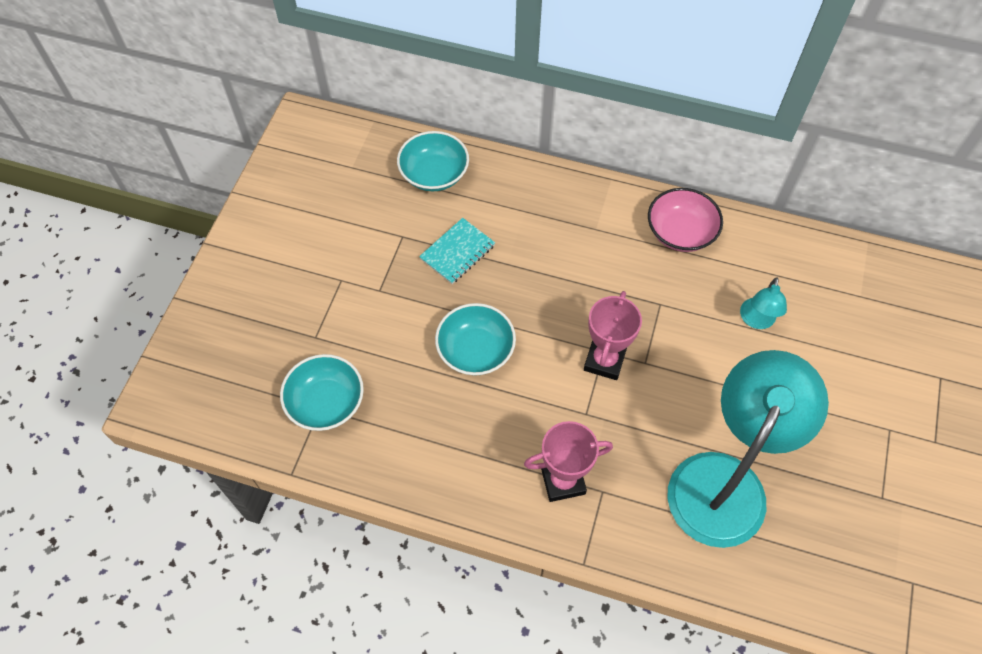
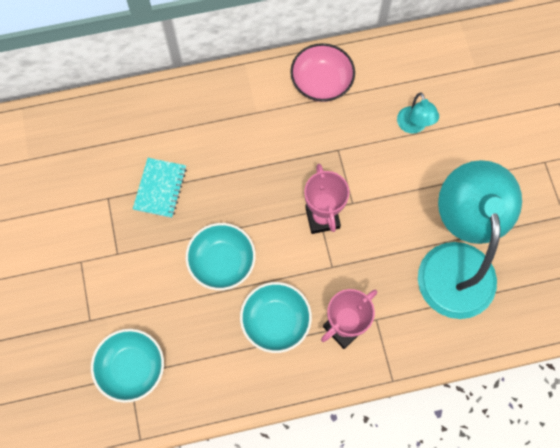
camera: 30 degrees left, 10 degrees up
turquoise bowl [397,131,469,191] -> turquoise bowl moved to [240,282,312,353]

